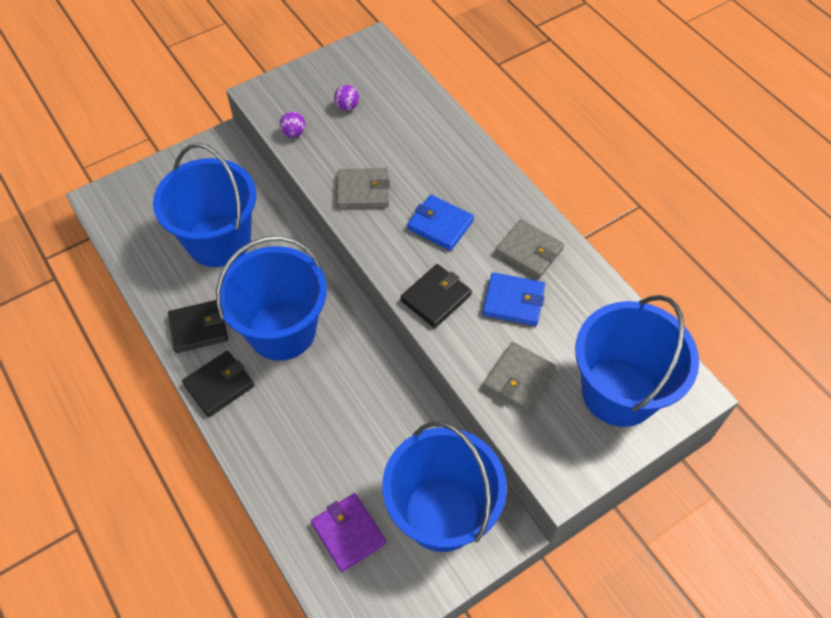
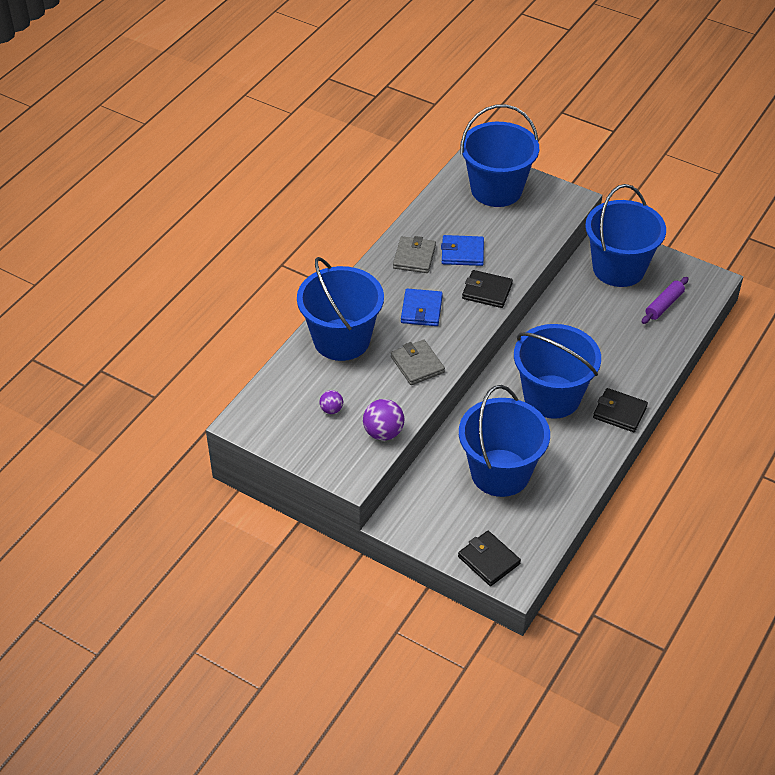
camera: 115 degrees left, 10 degrees down
black wallet [168,300,228,353] -> black wallet moved to [458,531,521,586]
purple ball [280,111,305,137] -> purple ball [363,399,404,441], size x1.70
purple wallet [311,493,386,572] -> purple rolling pin [642,277,689,324]
blue wallet [483,272,545,326] -> blue wallet turned 75 degrees counterclockwise [441,235,484,266]
grey wallet [483,342,555,412] -> none
none -> blue bucket [297,257,384,361]

